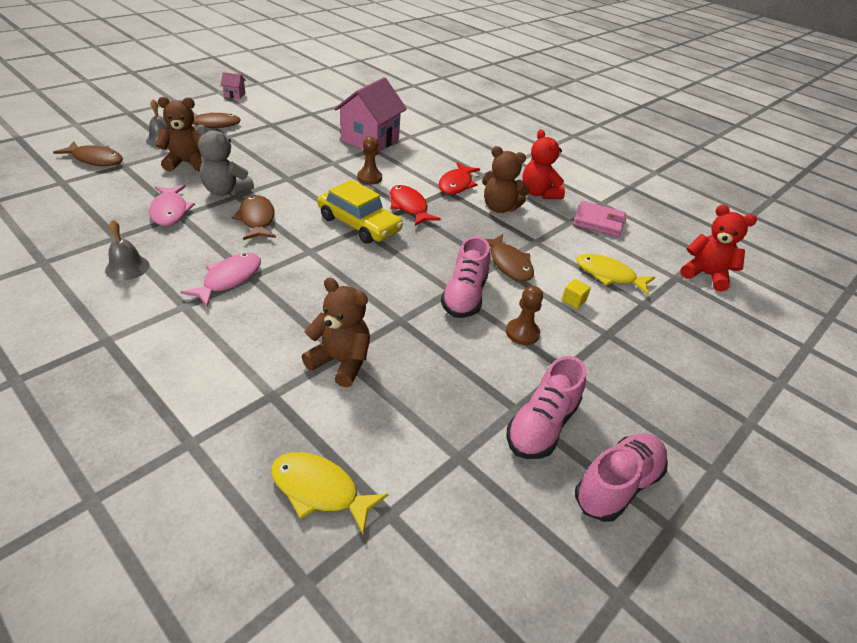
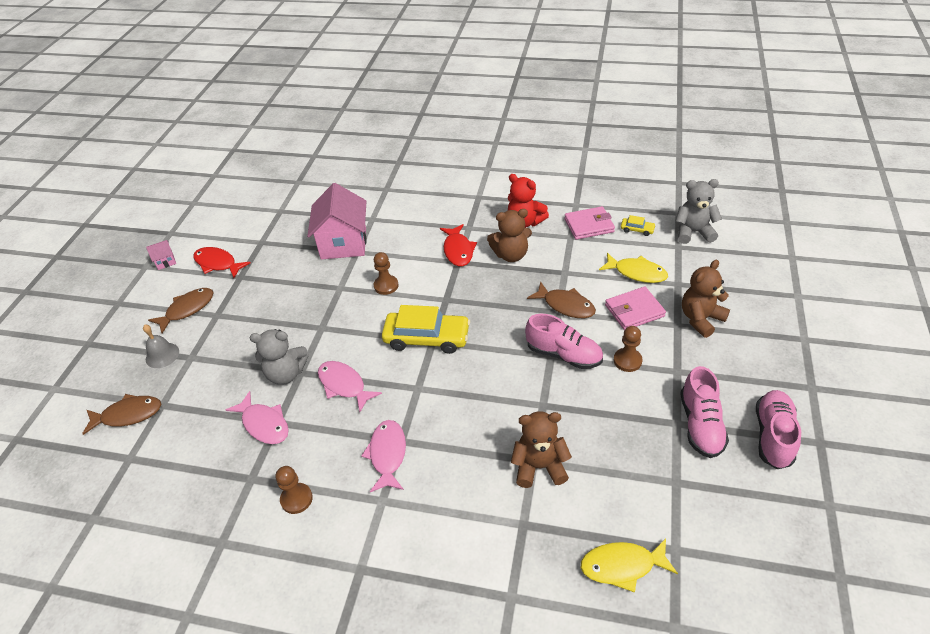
camera: 25 degrees left, 5 degrees up
grey bell [105,220,150,280] -> brown pawn [276,466,313,514]
brown teddy bear [156,97,202,172] -> brown teddy bear moved to [682,260,730,338]
brown fish [232,195,276,240] -> pink fish [318,361,382,412]
red fish [390,185,441,226] -> red fish moved to [193,247,250,278]
pink shoe [441,236,490,318] -> pink shoe turned 45 degrees counterclockwise [525,314,603,369]
yellow cube [562,279,591,309] -> pink wallet [605,287,666,330]
yellow fish [576,254,655,295] -> yellow fish turned 150 degrees counterclockwise [599,253,668,283]
red teddy bear [680,205,757,292] -> grey teddy bear [675,179,722,244]
none -> yellow car [621,215,656,236]

